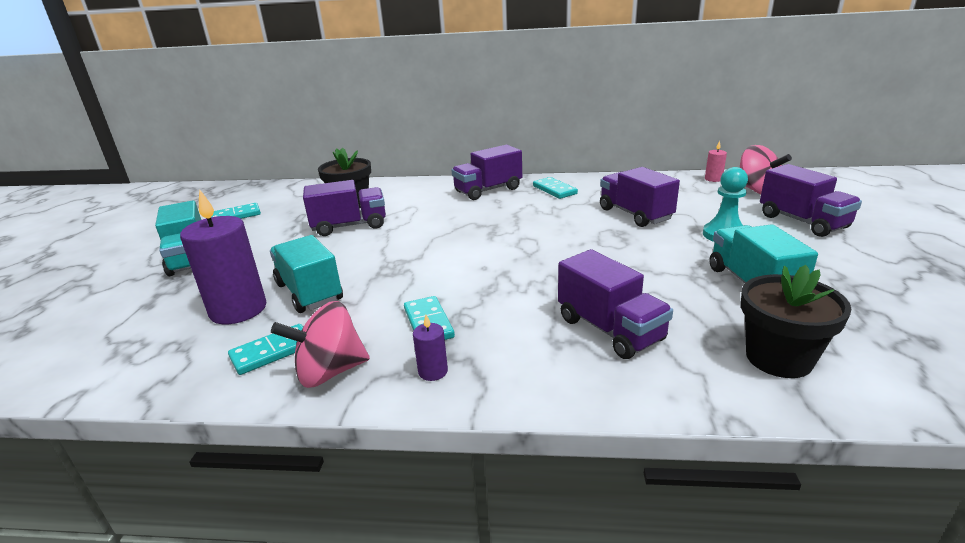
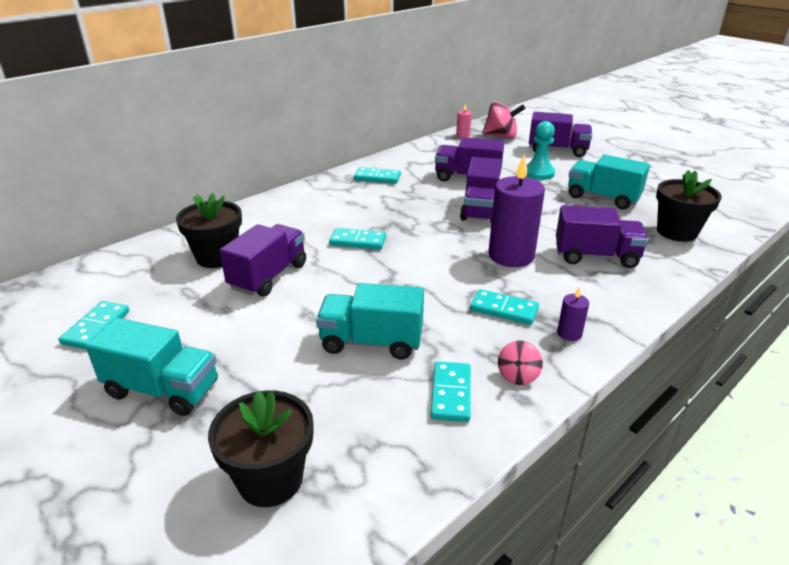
camera: 50 degrees left, 5 degrees up
purple candle [180,189,266,324] -> purple candle moved to [488,155,545,267]
pink spinning top [271,301,370,388] -> pink spinning top [498,341,543,385], size x0.54
purple truck [451,145,522,200] -> purple truck moved to [460,157,501,222]
none -> black flower pot [208,390,314,507]
none -> turquoise domino [329,228,386,250]

